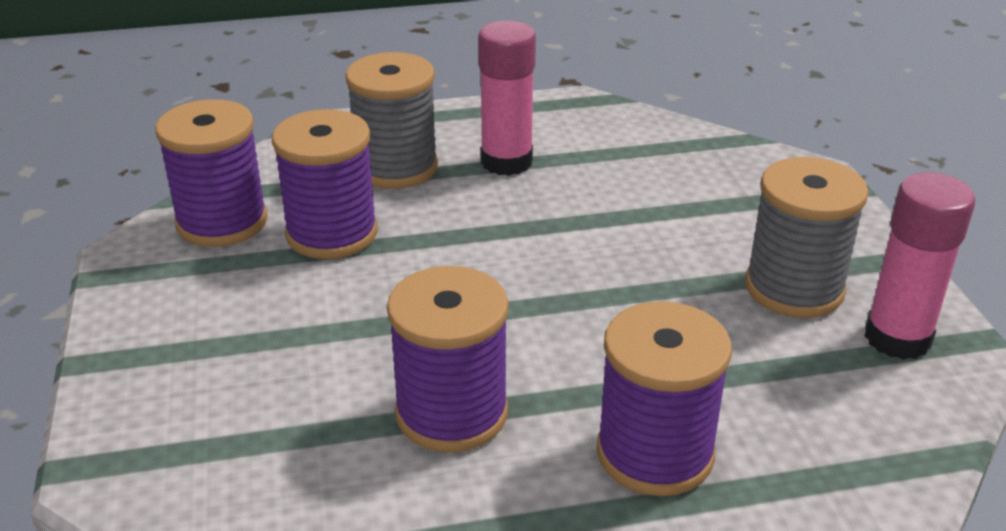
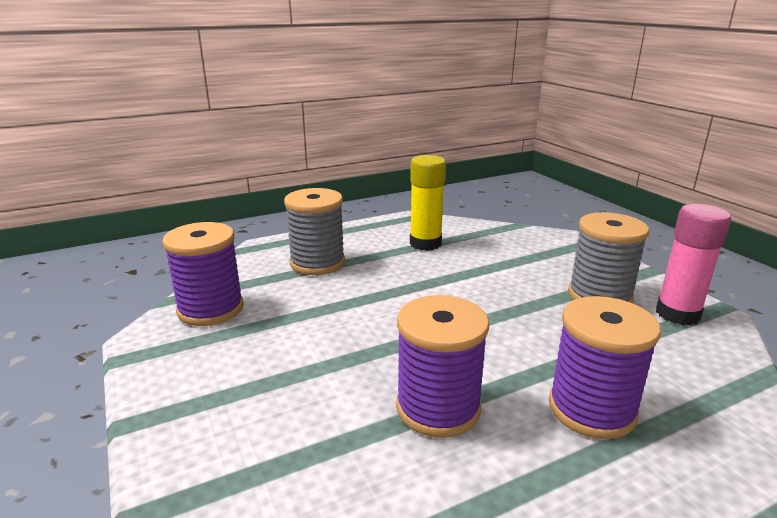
camera: 15 degrees left, 10 degrees down
purple spool [272,109,378,259] -> none
pink glue stick [478,21,536,176] -> none
none -> yellow glue stick [410,155,446,251]

